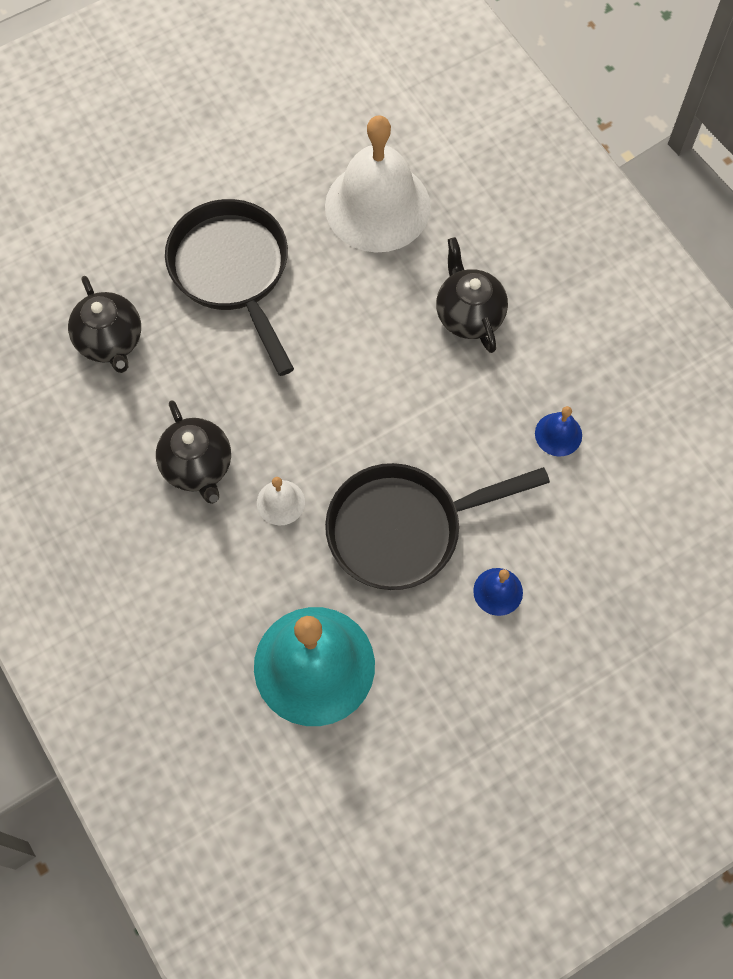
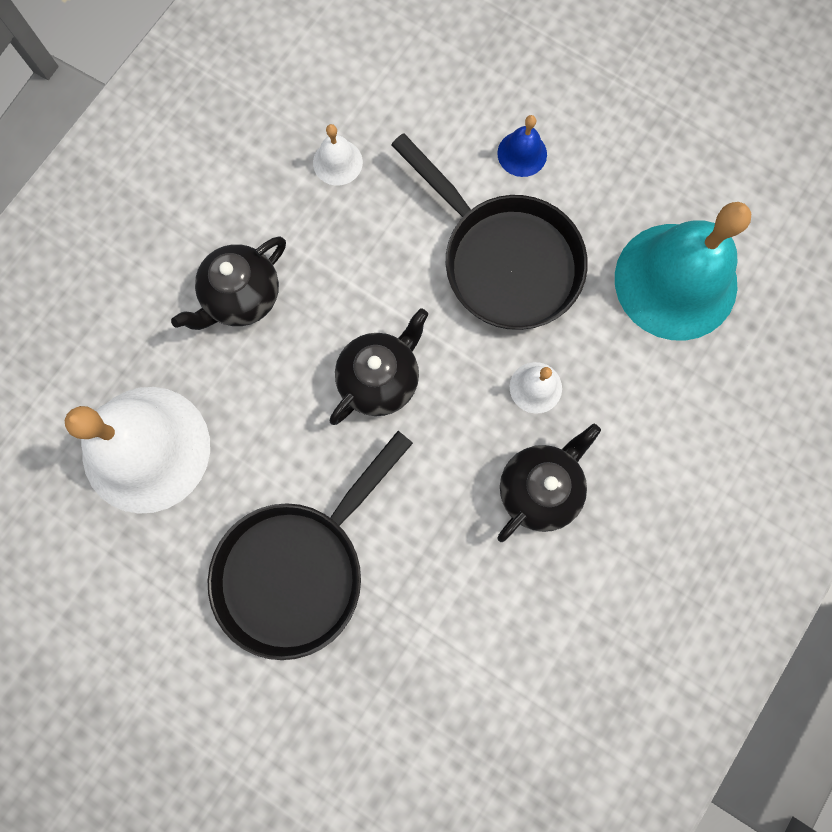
camera: 115 degrees left, 10 degrees up
black teapot [68,276,141,373] -> black teapot moved to [329,309,428,425]
blue bell [535,406,582,456] -> white bell [313,124,363,185]

